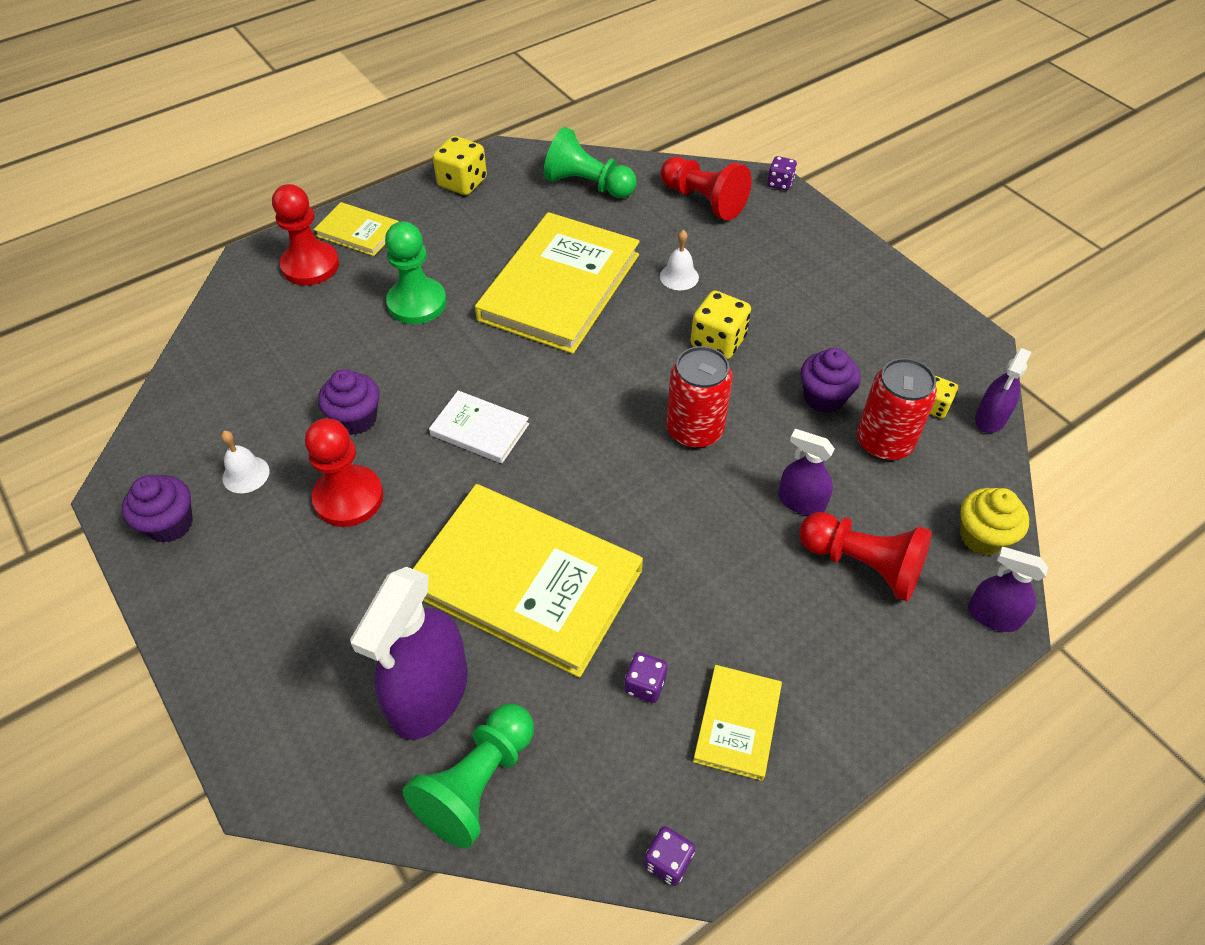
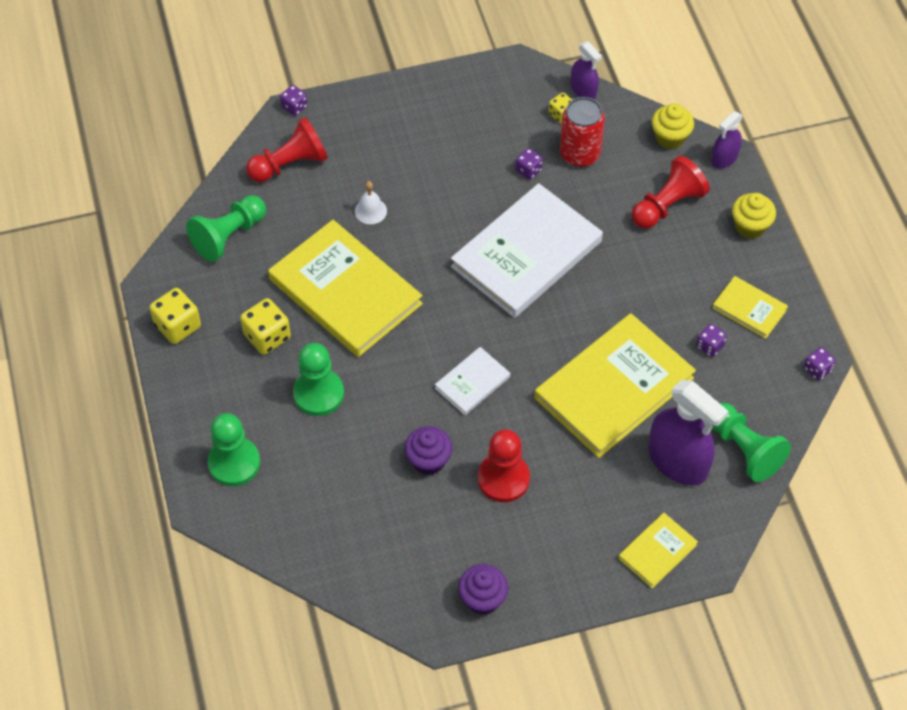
camera: 70 degrees left, 5 degrees up
white bell [221,431,270,493] -> none
red pawn [272,184,339,285] -> green pawn [208,413,260,486]
yellow book [314,202,399,256] -> yellow book moved to [618,513,698,588]
red can [666,346,733,448] -> white book [451,183,603,318]
yellow dice [691,291,751,359] -> yellow dice moved to [240,298,291,355]
purple spray bottle [778,429,835,515] -> none
purple cupcake [800,348,861,413] -> purple dice [515,148,543,180]
none -> yellow cupcake [732,193,776,239]

